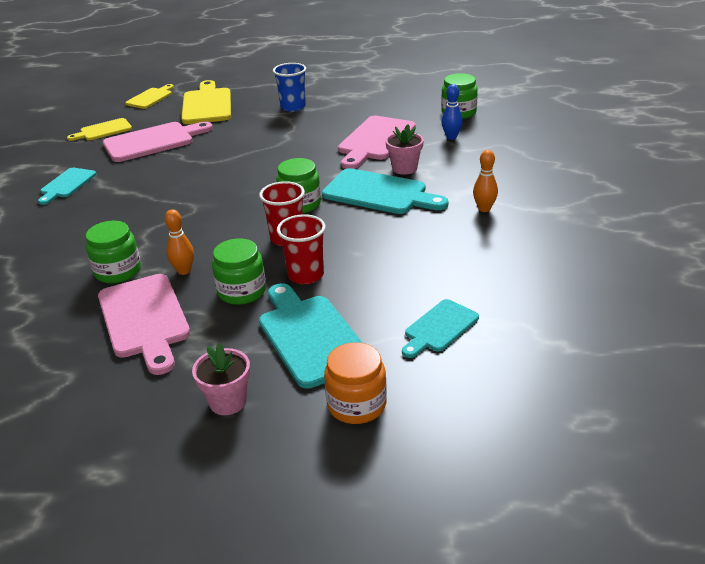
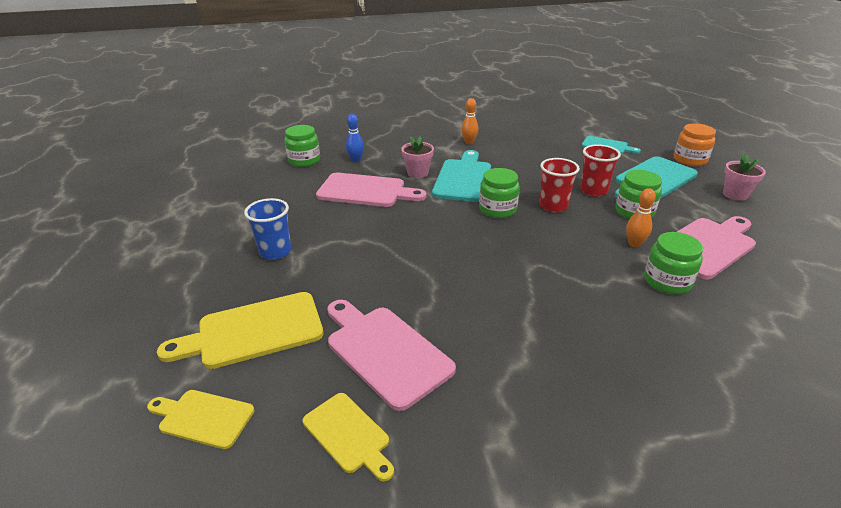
camera: 105 degrees left, 0 degrees up
turquoise cutting board [38,168,96,205] -> none

